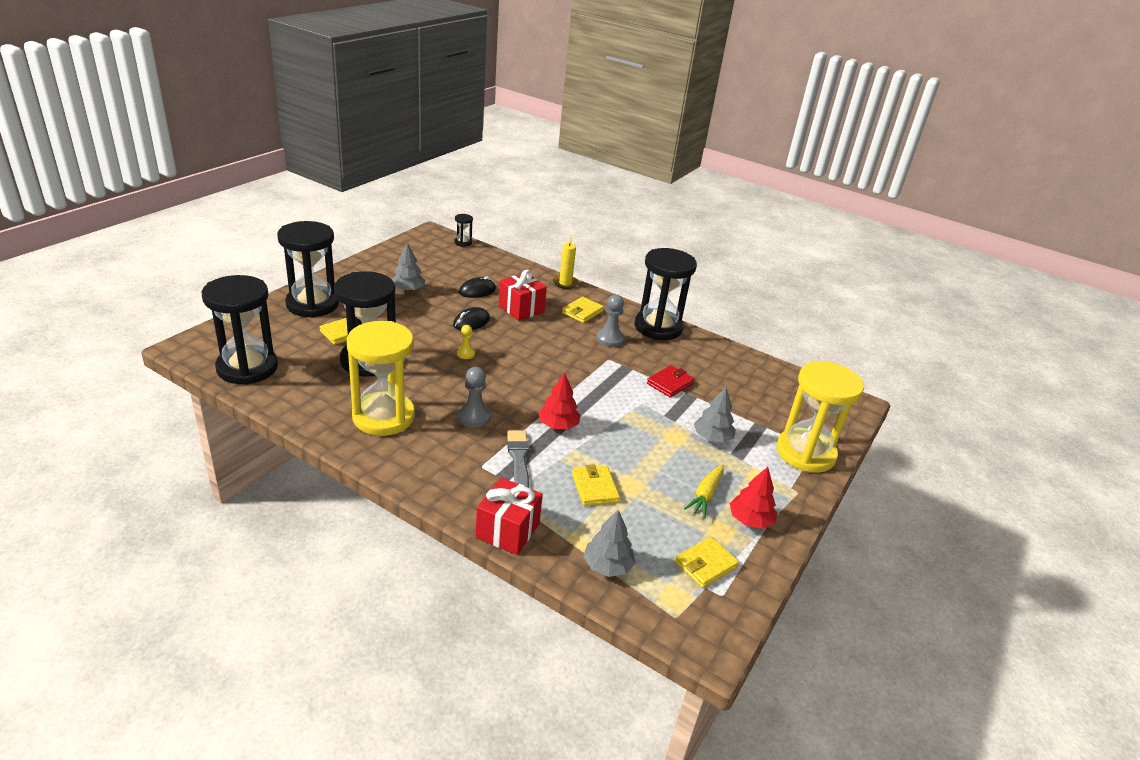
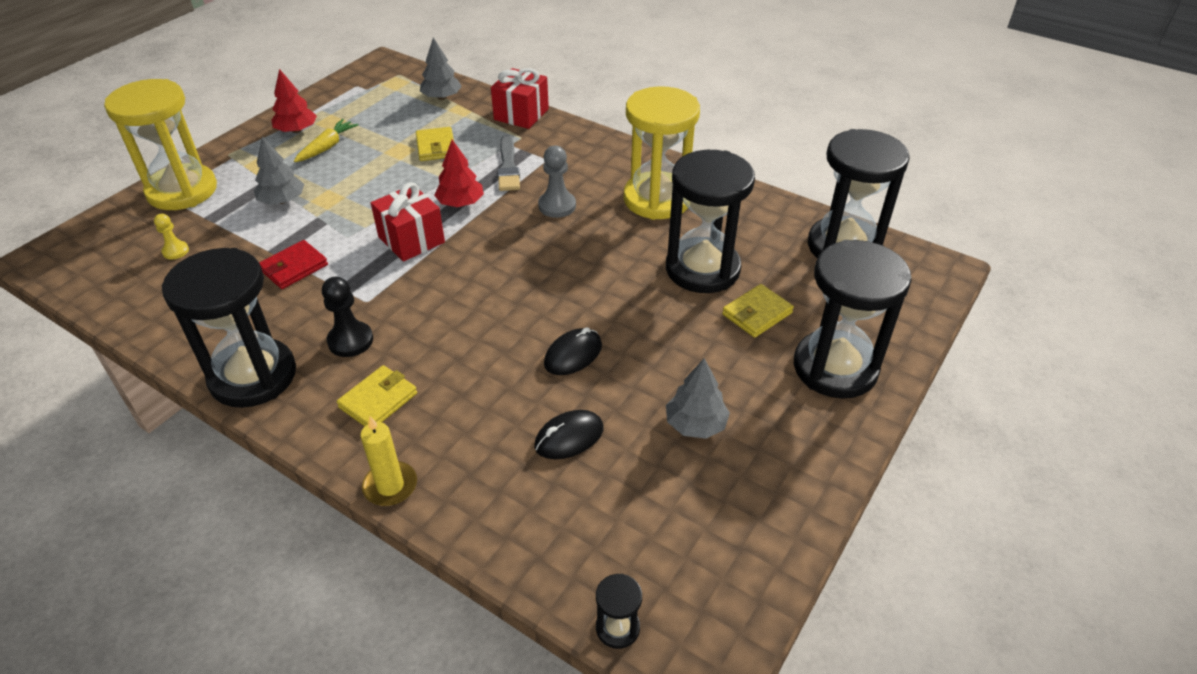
camera: 175 degrees left, 10 degrees up
yellow pawn [457,325,475,359] -> yellow pawn moved to [154,214,189,259]
red gift [499,270,547,321] -> red gift moved to [371,182,445,262]
grey pawn [596,294,624,347] -> black pawn [322,277,373,357]
yellow wallet [675,537,739,588] -> none

